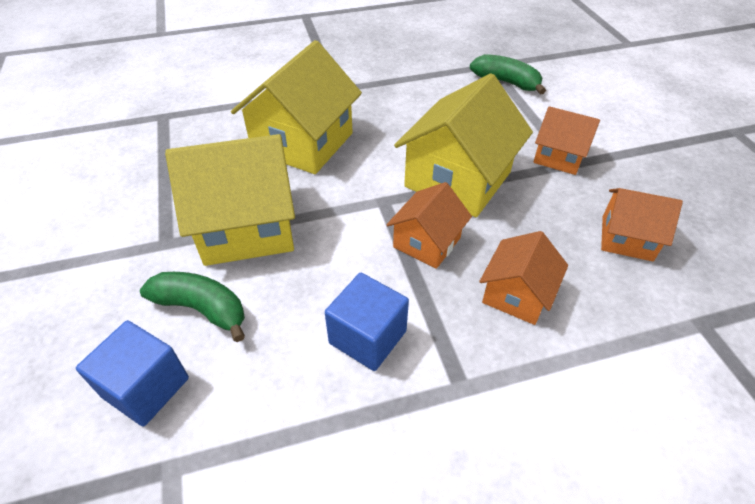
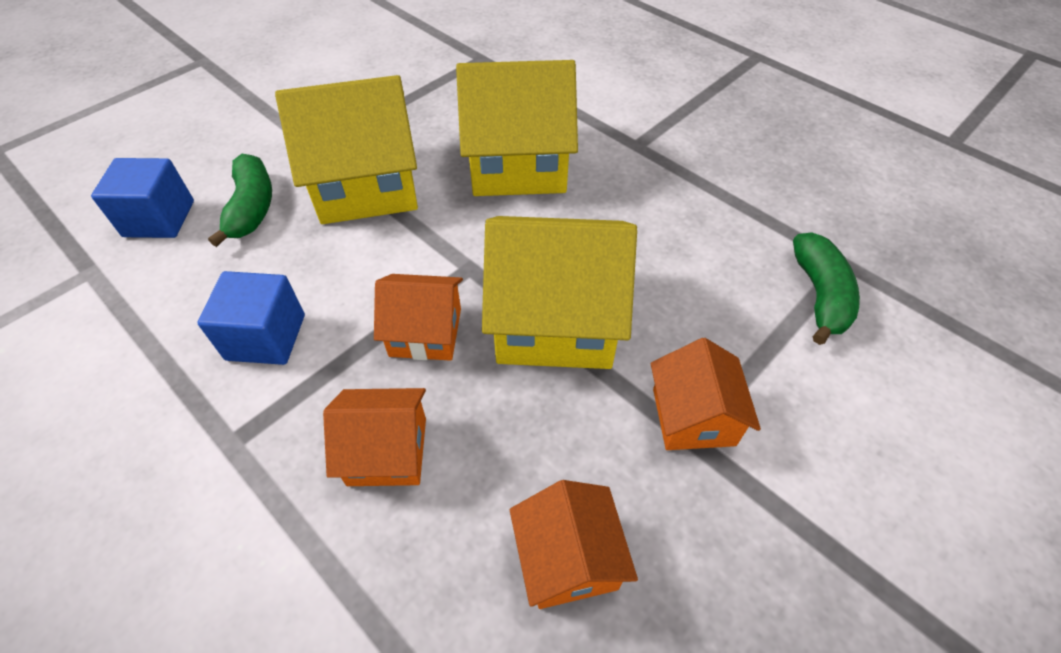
camera: 60 degrees right, 5 degrees up
yellow house [165,134,295,266] -> yellow house turned 60 degrees counterclockwise [275,75,418,224]

